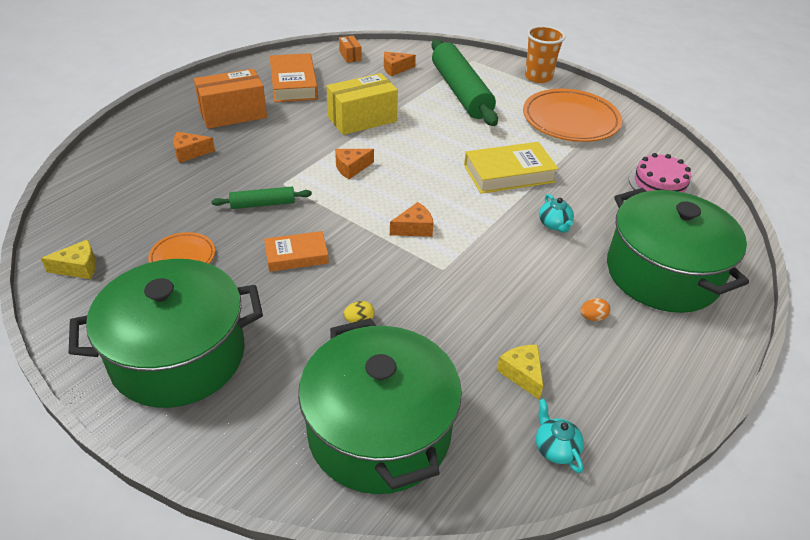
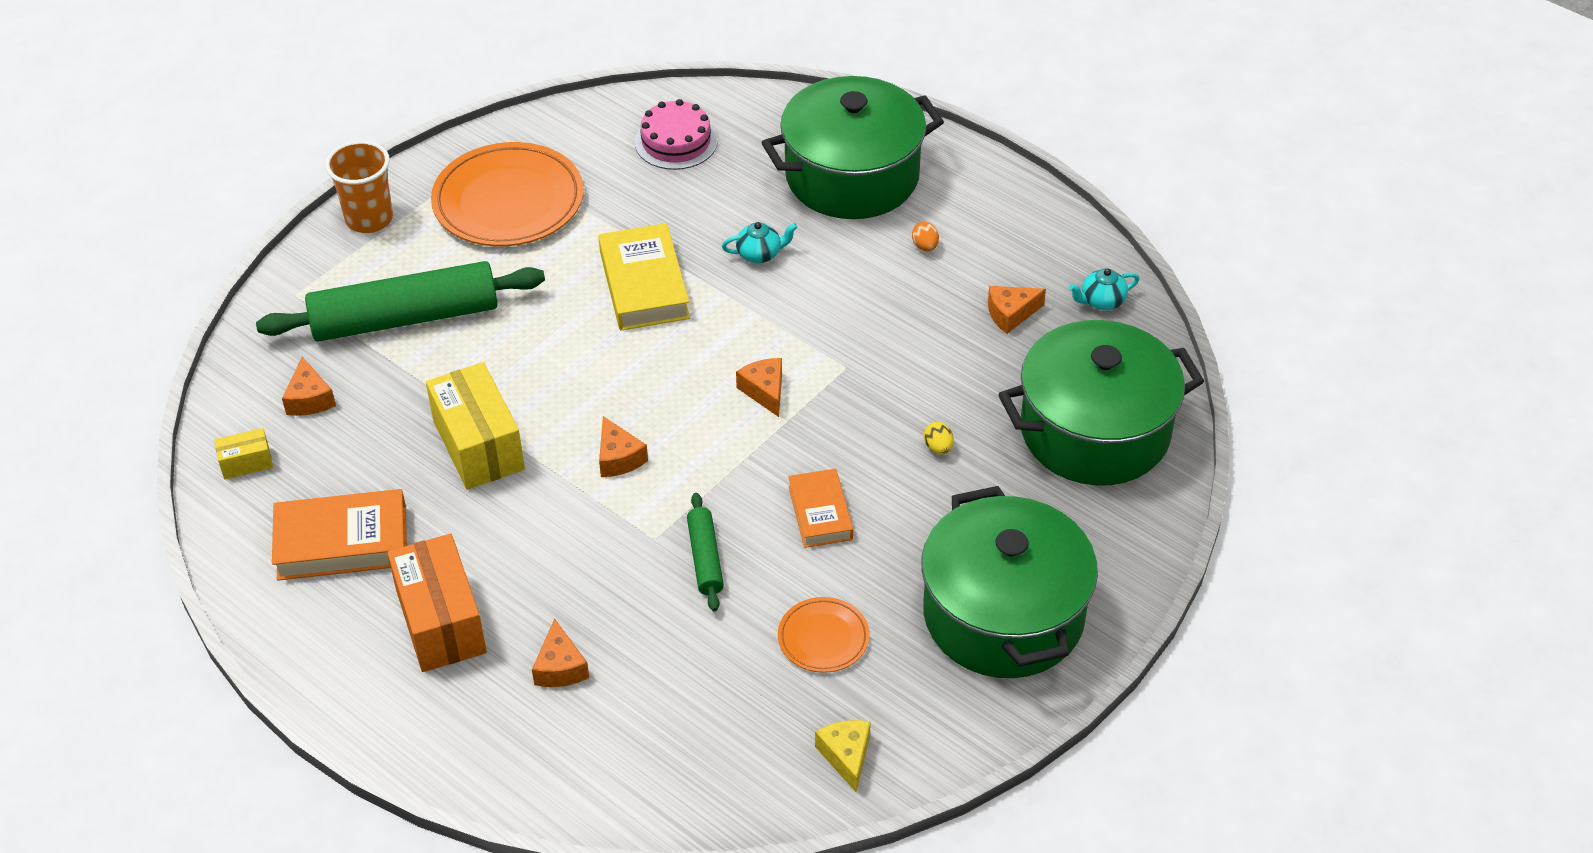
camera: 85 degrees left, 5 degrees up
orange box [339,36,361,63] -> yellow box [214,428,273,479]
yellow cheese [497,345,543,400] -> orange cheese [988,286,1046,334]

